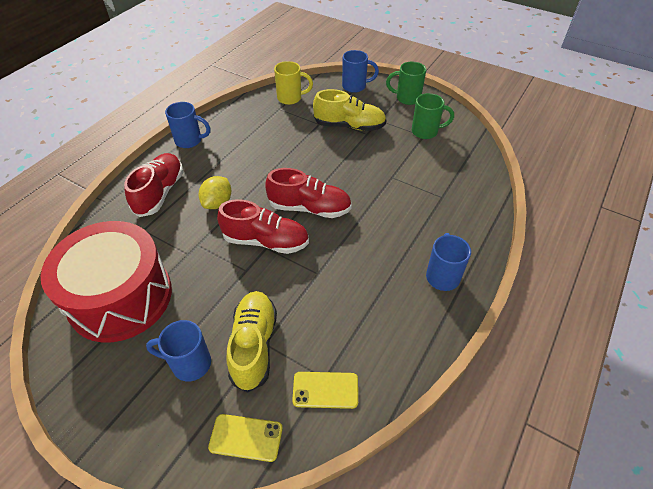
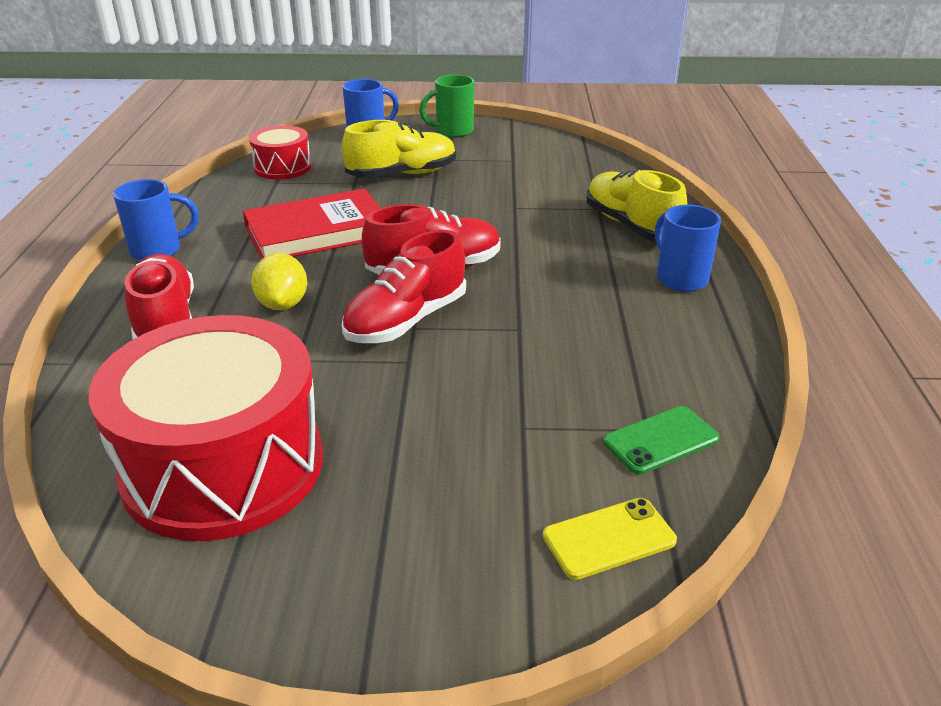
camera: 30 degrees left, 15 degrees down
blue mug [146,320,211,381] -> none
red shoe [217,199,309,254] -> red shoe turned 150 degrees clockwise [341,230,466,343]
yellow shoe [227,291,277,393] -> yellow shoe moved to [586,169,688,241]
yellow mug [274,61,313,105] -> red drum [249,125,311,180]
yellow phone [292,372,358,409] -> green phone [603,406,719,475]
green mug [412,93,454,139] -> none
none -> red book [243,188,380,260]

